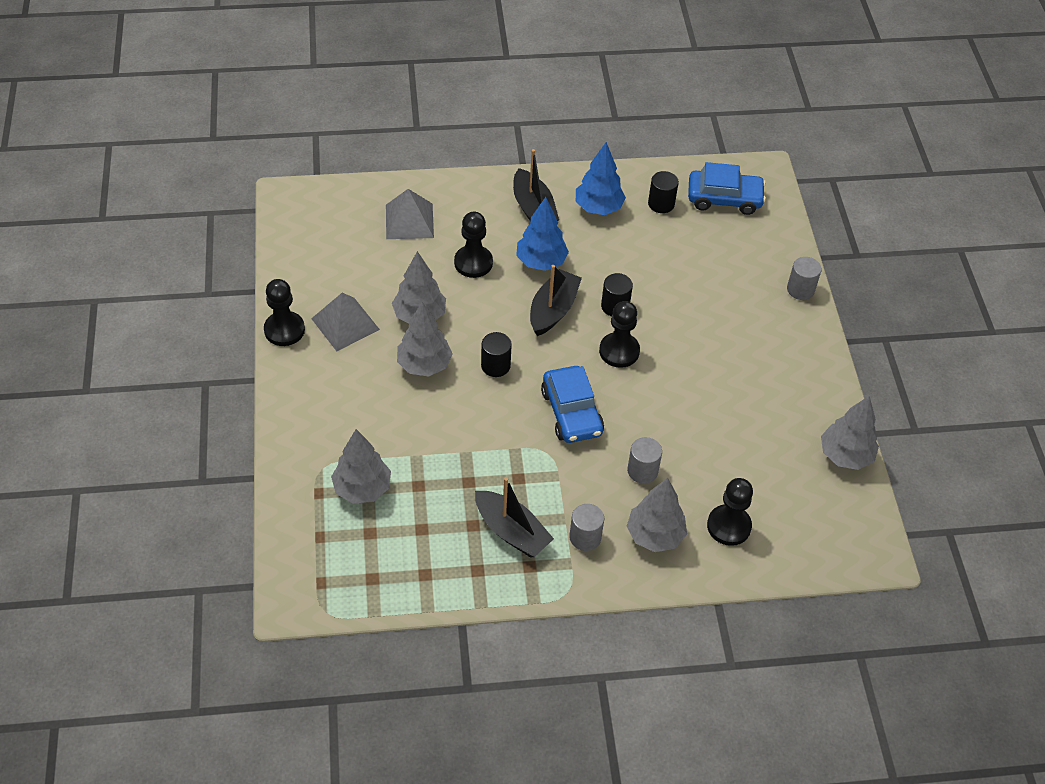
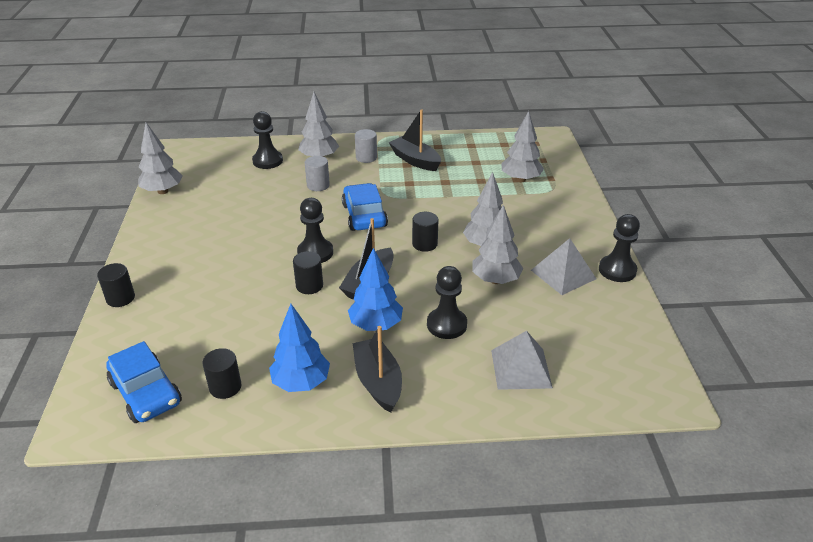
camera: 175 degrees left, 15 degrees down
blue car [688,162,766,215] -> blue car turned 135 degrees counterclockwise [106,341,182,423]
grey cylinder [787,257,822,300] -> black cylinder [97,263,135,307]

